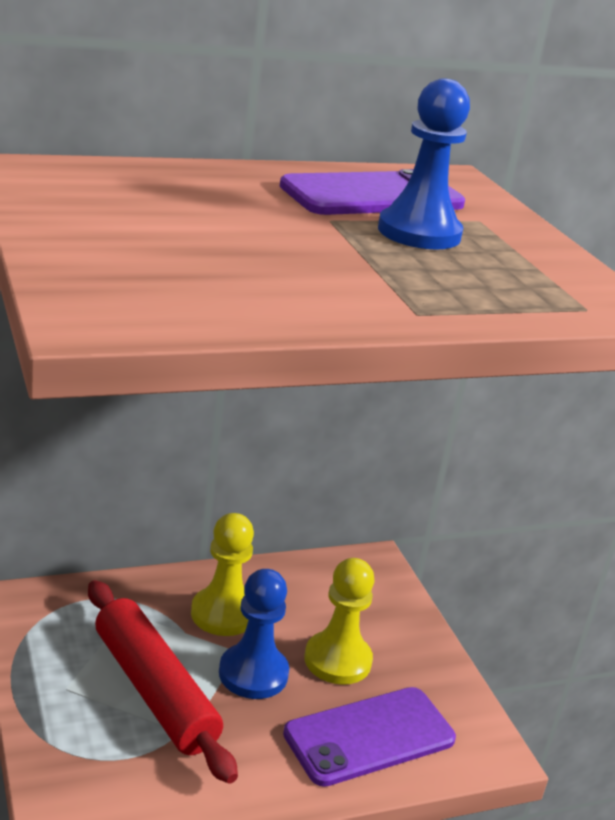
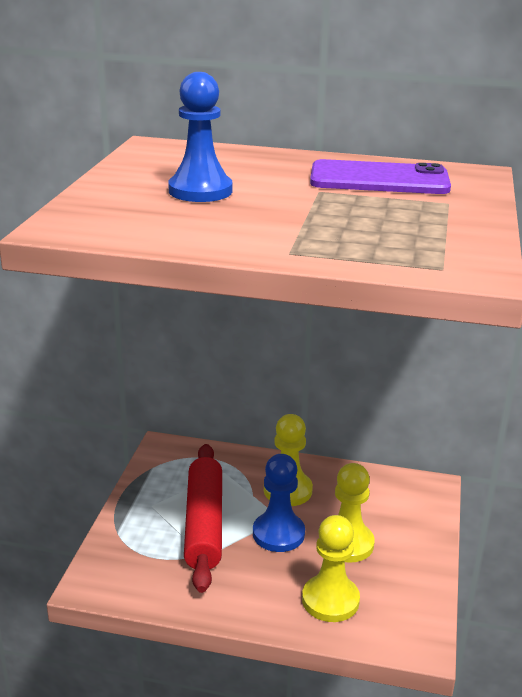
camera: 35 degrees right, 0 degrees up
purple phone [283,687,456,787] -> yellow pawn [302,515,360,622]
blue pawn [378,78,470,250] -> blue pawn moved to [168,72,233,202]

